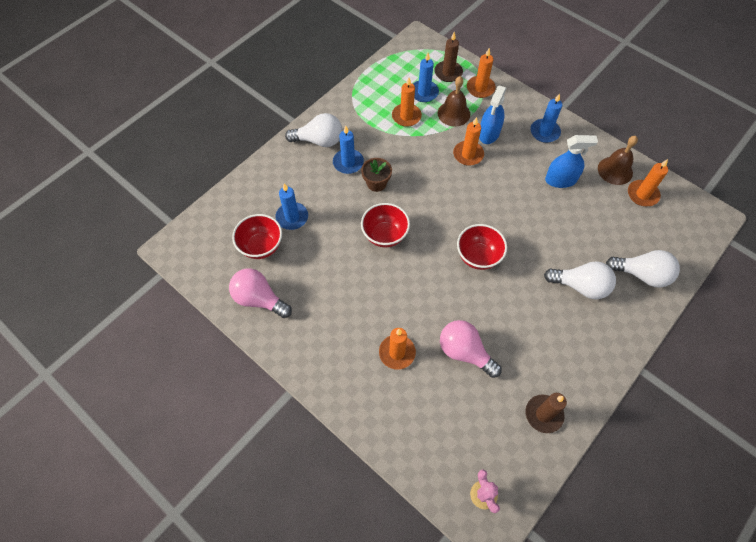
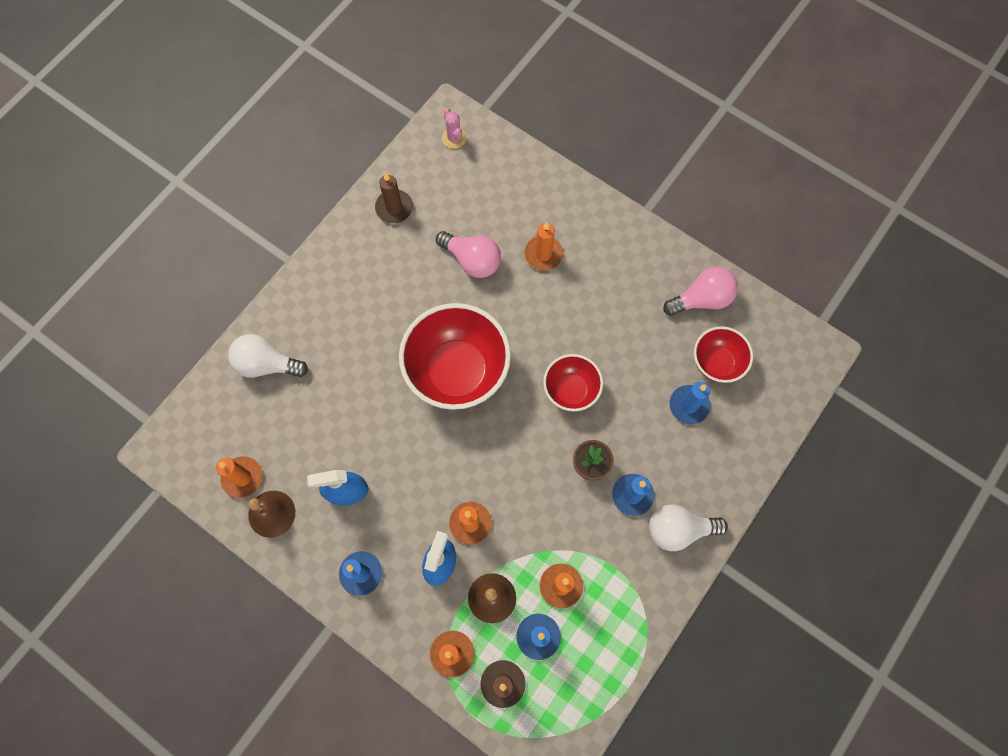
camera: 175 degrees right, 10 degrees up
pink light bulb [229,268,292,318] -> pink light bulb turned 45 degrees counterclockwise [663,267,738,316]
red bowl [457,224,507,270] -> red bowl [399,303,511,410], size x1.83
white light bulb [544,261,616,299] -> none

